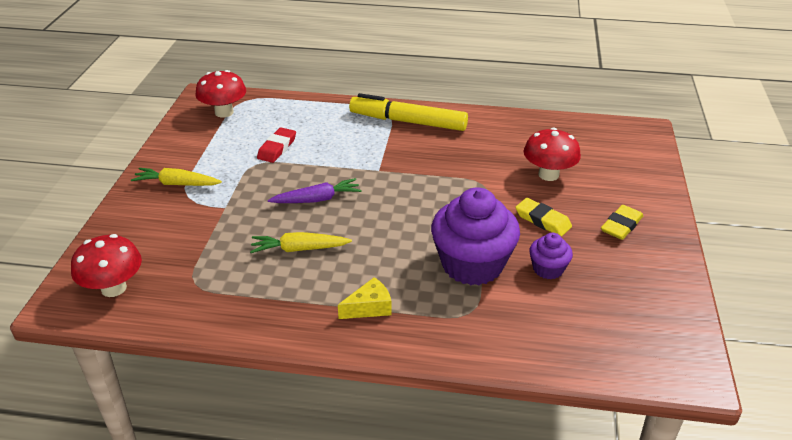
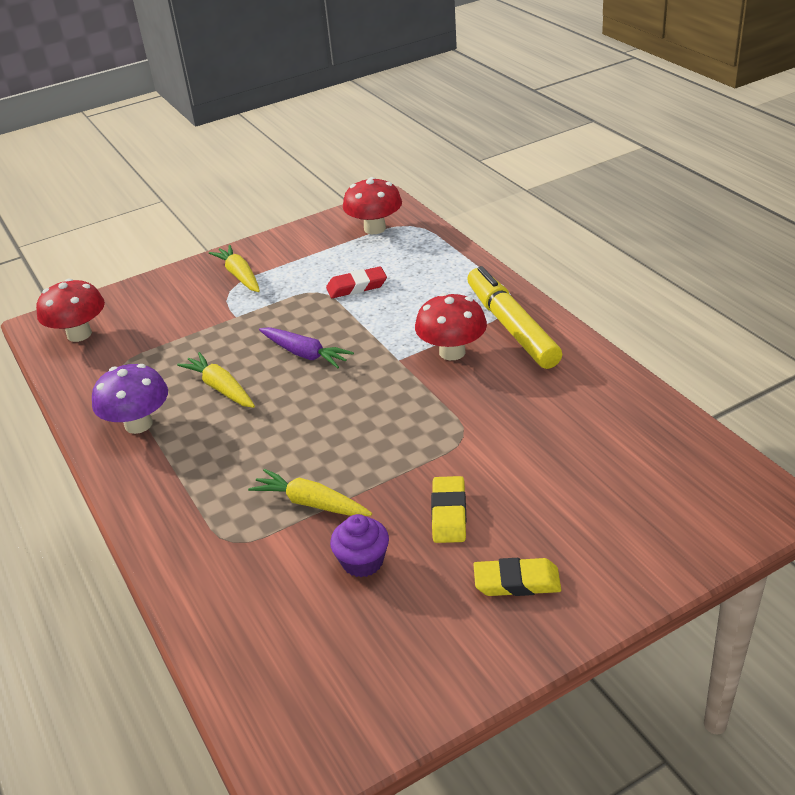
camera: 55 degrees right, 0 degrees up
yellow cheese [338,277,391,319] -> none
purple cupcake [431,187,520,285] -> yellow carrot [248,469,372,516]
red mushroom [524,128,581,181] -> red mushroom moved to [415,293,487,360]
none -> purple mushroom [92,364,168,434]

